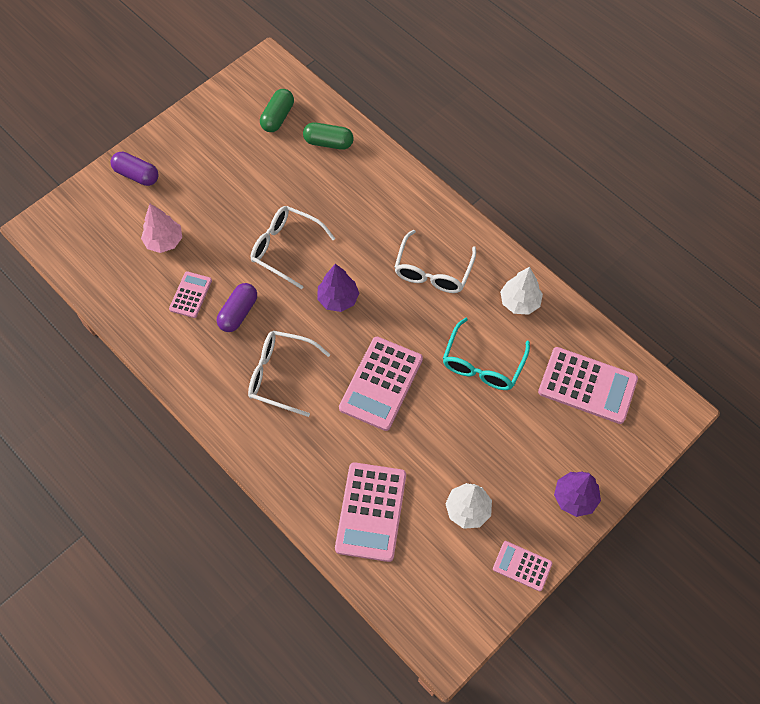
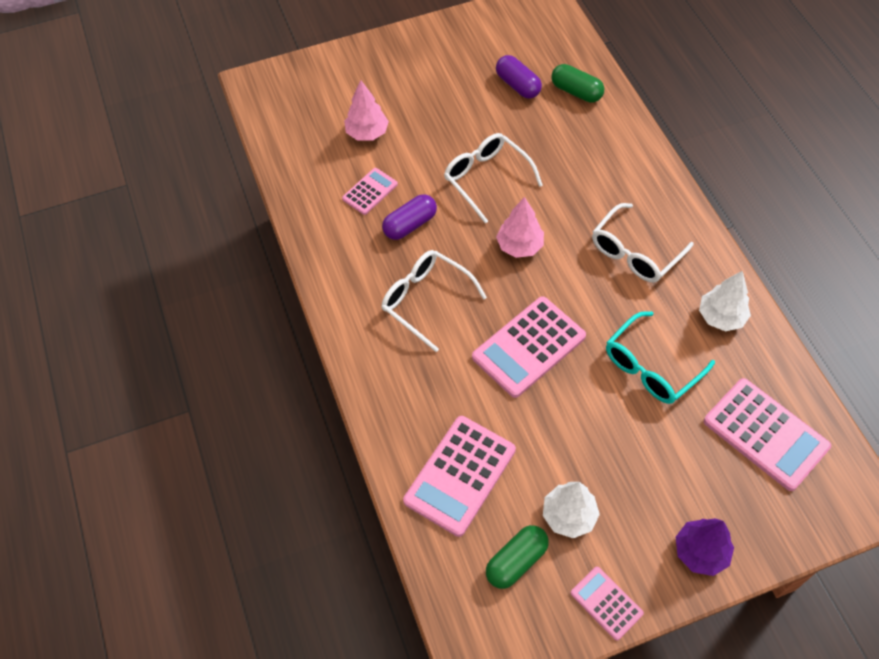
camera: 25 degrees right, 5 degrees down
purple capsule [110,152,159,186] -> purple capsule moved to [496,55,542,99]
green capsule [260,89,294,132] -> green capsule moved to [486,525,549,589]
purple tree [317,264,359,312] -> pink tree [496,197,544,258]

